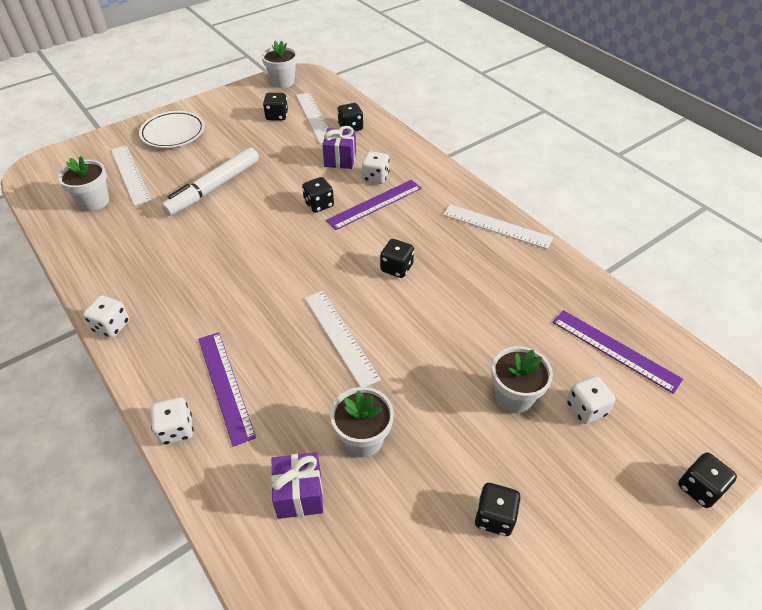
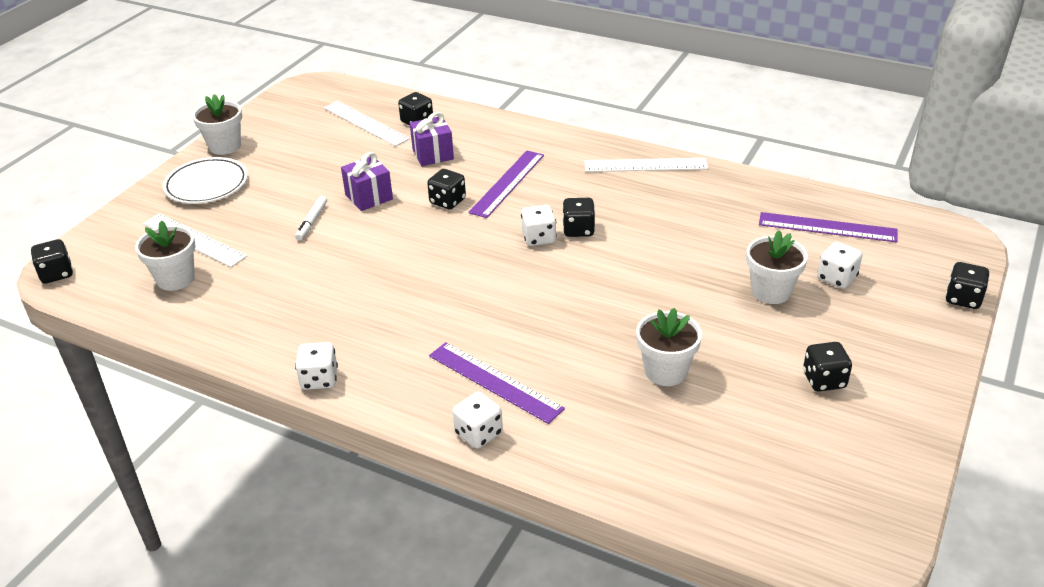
camera: 25 degrees left, 10 degrees down
white marker [161,147,259,216] -> white marker [295,196,327,240], size x0.47
white flower pot [262,41,297,88] -> white flower pot moved to [192,94,242,155]
black dice [263,93,288,121] -> black dice moved to [31,239,73,284]
purple gift [271,452,323,519] -> purple gift moved to [341,152,393,211]
white ruler [305,291,381,387] -> none
white dice [362,151,390,184] -> white dice moved to [521,205,557,246]

